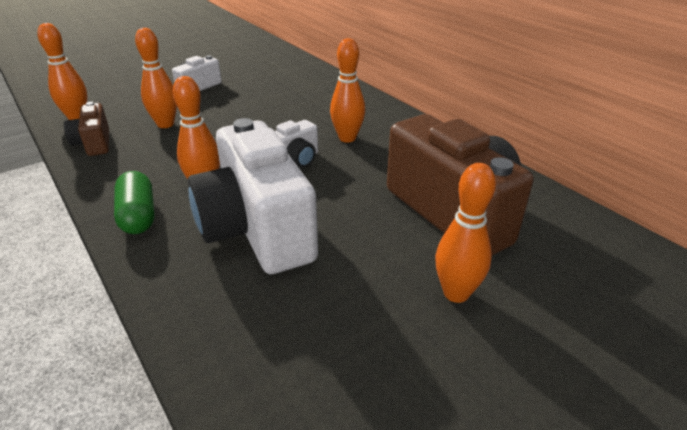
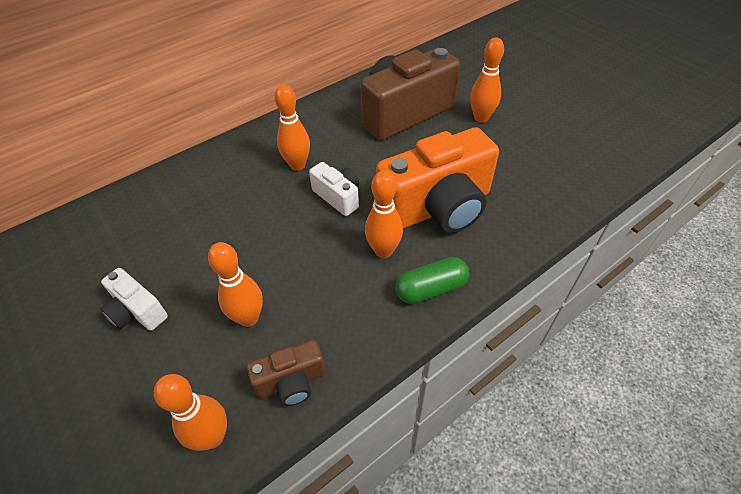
camera: 90 degrees left, 15 degrees up
white camera [188,118,318,274] -> orange camera [376,127,499,233]

